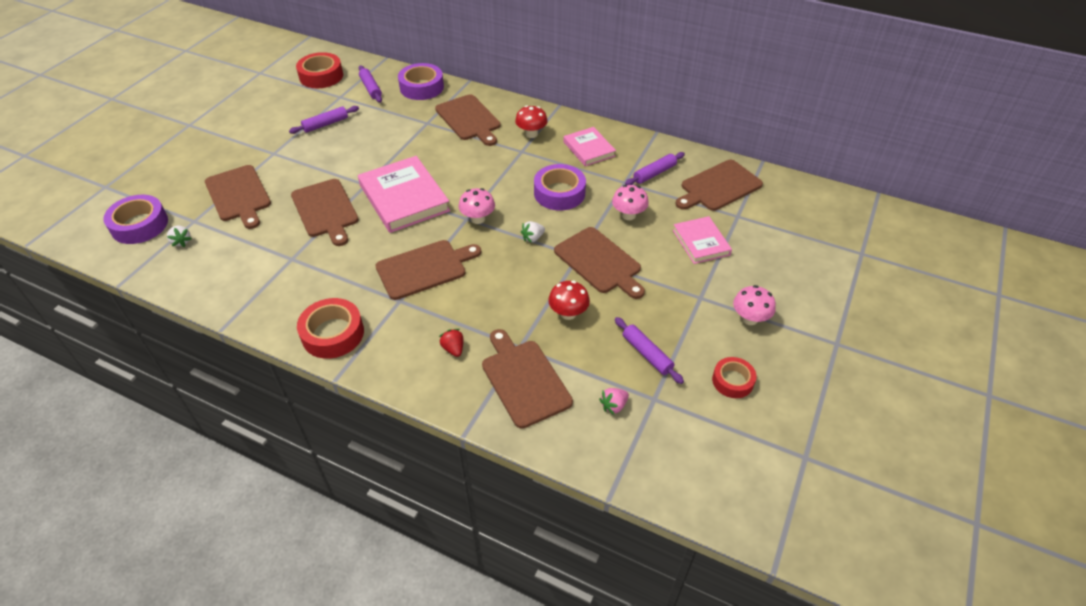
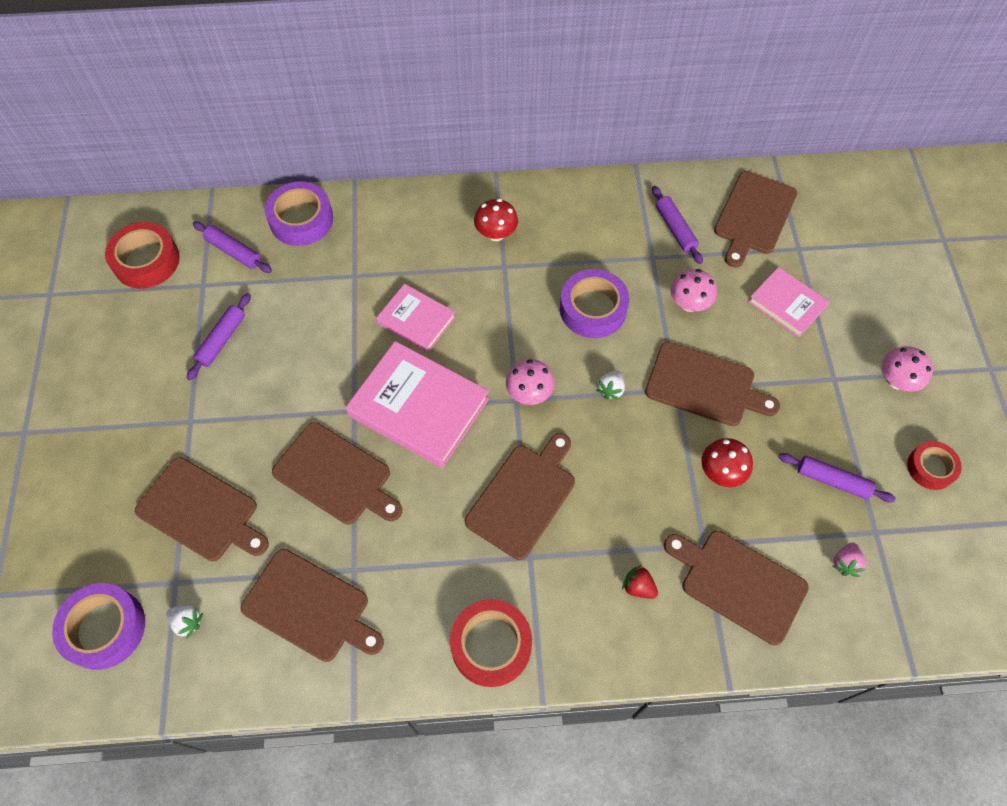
camera: 30 degrees left, 15 degrees up
brown cutting board [435,94,501,146] -> brown cutting board moved to [241,549,384,662]
pink book [564,127,616,166] -> pink book moved to [376,284,456,352]
purple rolling pin [625,152,685,185] -> purple rolling pin turned 45 degrees counterclockwise [652,186,703,264]

